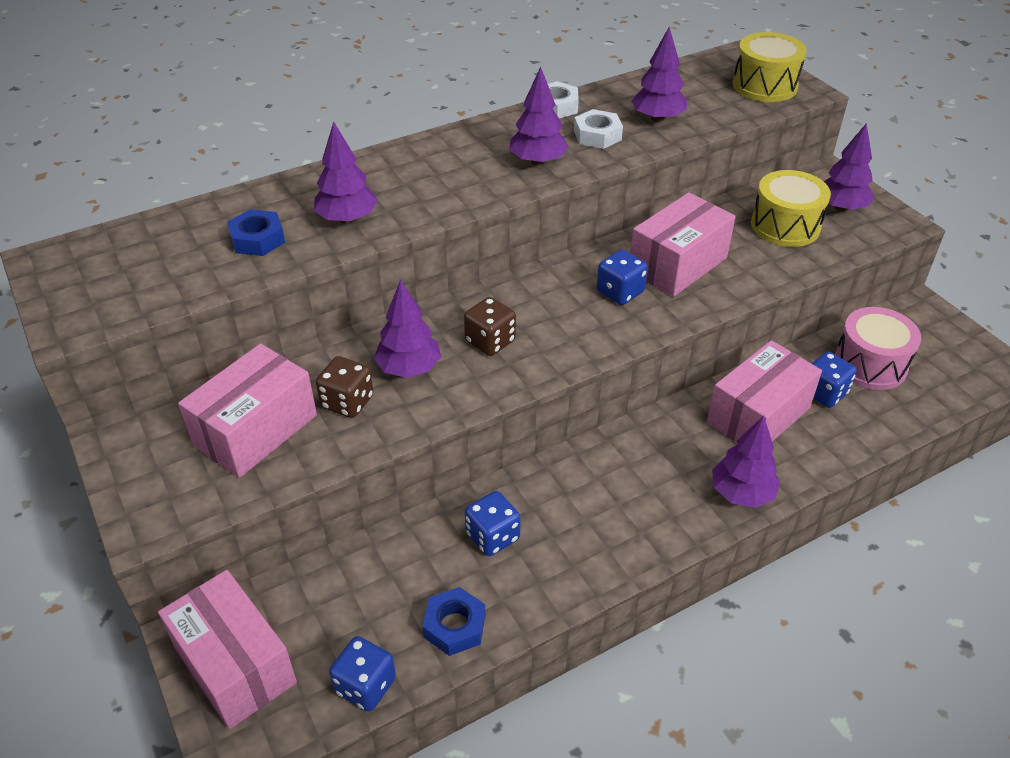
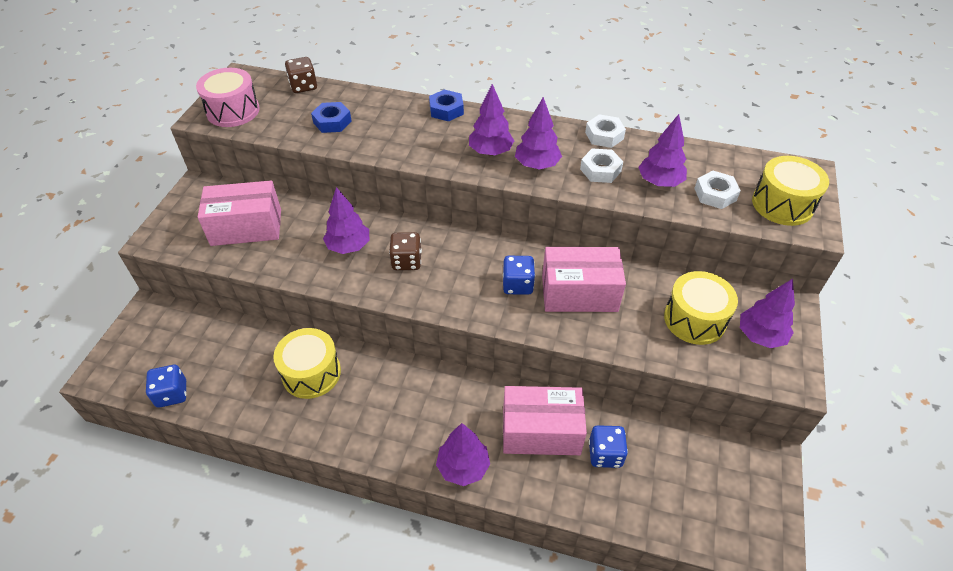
camera: 45 degrees right, 5 degrees up
pink box [158,570,297,729] -> none
purple tree [313,121,378,224] -> purple tree moved to [469,84,514,156]
brown dice [316,356,374,418] -> brown dice moved to [285,57,317,93]
blue nut [423,587,485,656] -> blue nut moved to [429,89,464,122]
blue dice [465,491,521,556] -> yellow drum [273,328,341,399]
pink drum [835,307,921,390] -> pink drum moved to [196,68,260,127]
none -> white nut [694,171,741,209]

